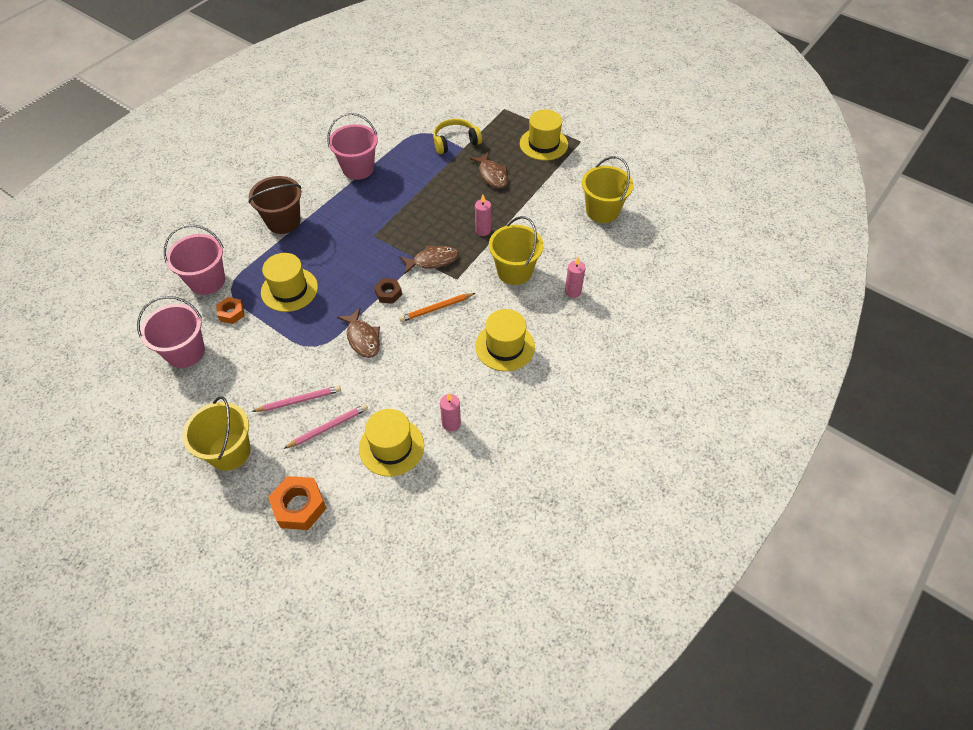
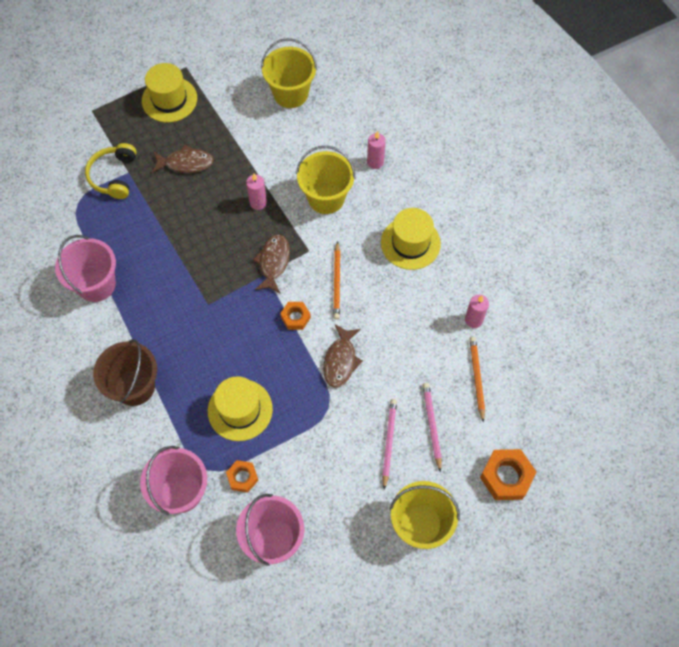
camera: 65 degrees left, 10 degrees up
brown fish [337,308,380,358] -> brown fish turned 105 degrees clockwise [323,324,362,388]
yellow hat [359,409,424,477] -> orange pencil [470,337,485,423]
brown nut [374,278,402,304] -> orange nut [280,302,311,330]

